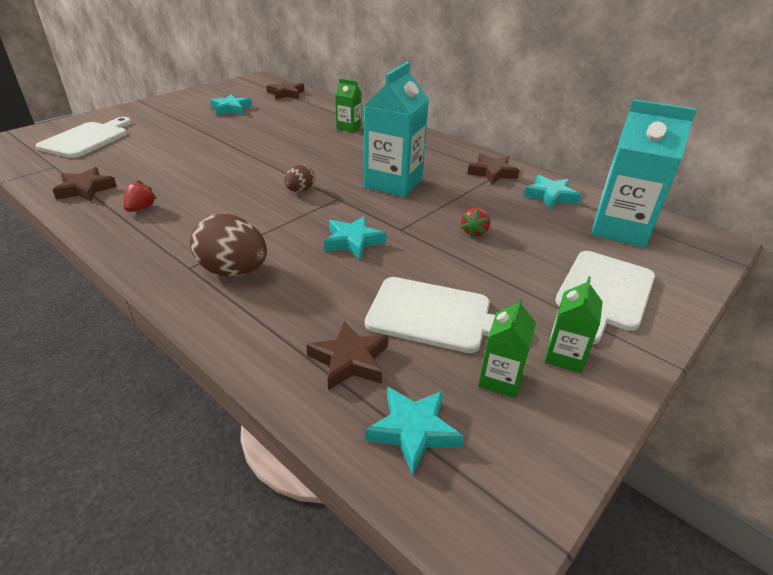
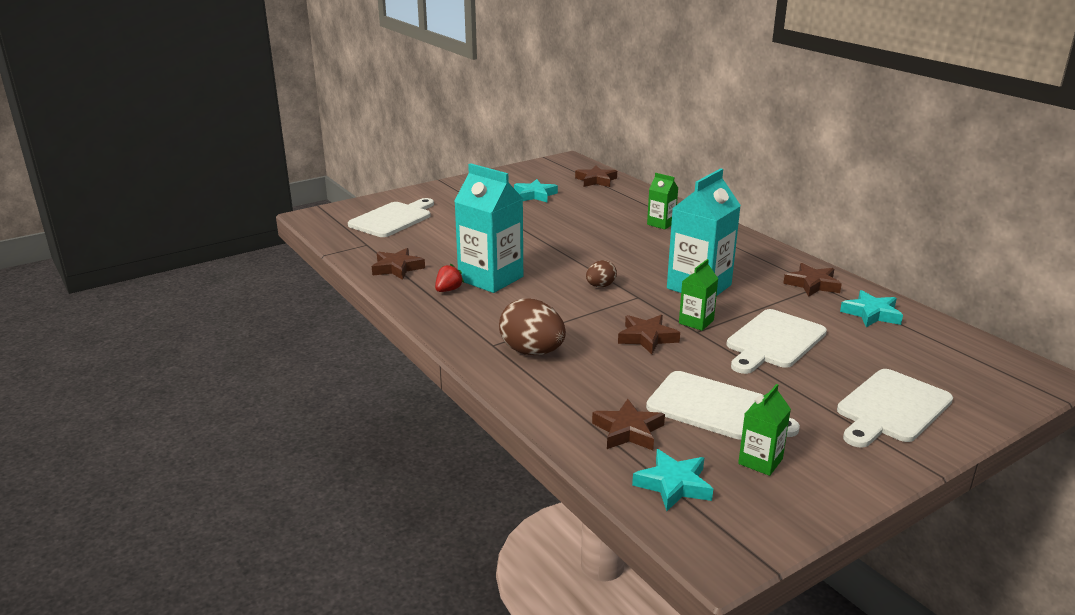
camera: 15 degrees right, 10 degrees down
turquoise star [324,216,387,259] -> brown star [618,315,680,354]
red strawberry [460,208,490,238] -> white cutting board [727,309,827,374]
green carton [544,276,603,373] -> green carton moved to [679,259,718,331]
turquoise carton [591,99,697,248] -> turquoise carton moved to [454,163,523,293]

